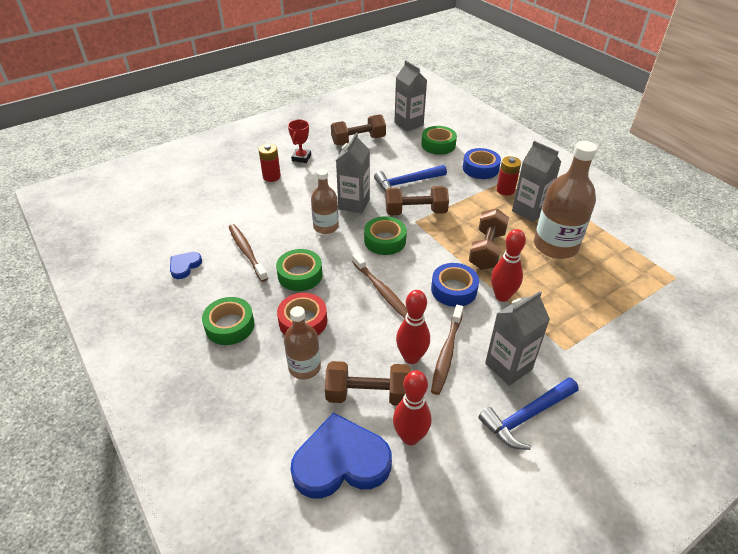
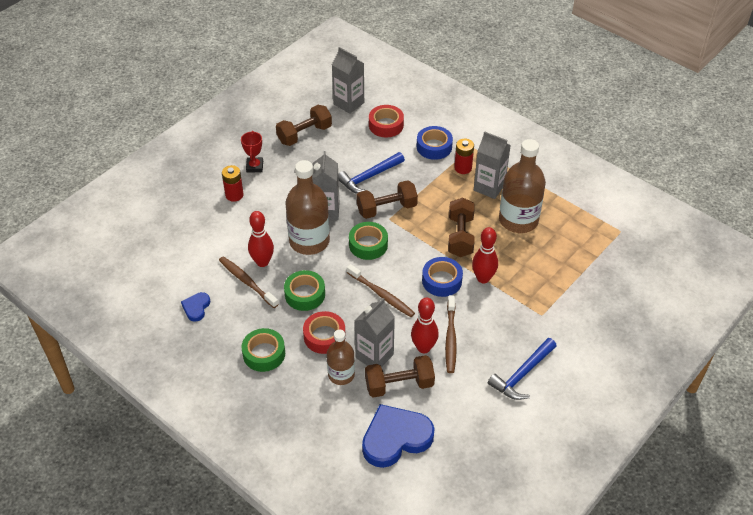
camera: 15 degrees left, 5 degrees up
brown bottle [311,169,339,234] -> brown bottle [285,160,330,255], size x1.68
red bowling pin [393,370,431,445] -> red bowling pin moved to [248,211,274,267]
green tape [421,126,457,155] -> red tape [369,105,404,137]
grey carton [485,291,550,386] -> grey carton moved to [355,298,395,367]

